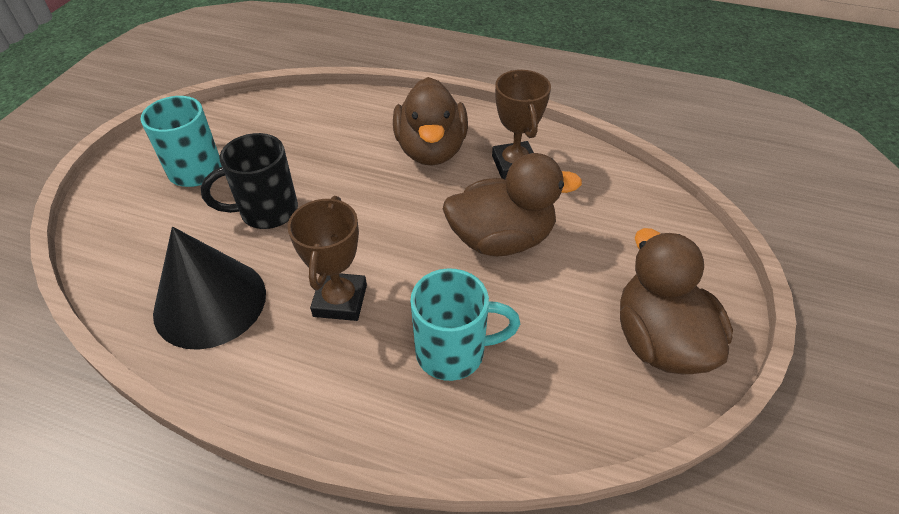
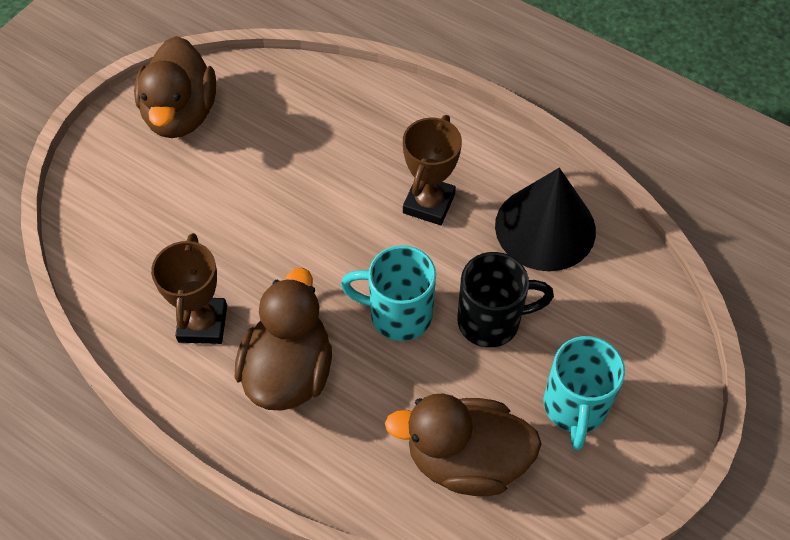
camera: 165 degrees left, 10 degrees up
turquoise mug [410,268,520,381] -> turquoise mug moved to [341,245,436,341]
brown duck [443,153,582,256] -> brown duck moved to [385,393,542,496]

